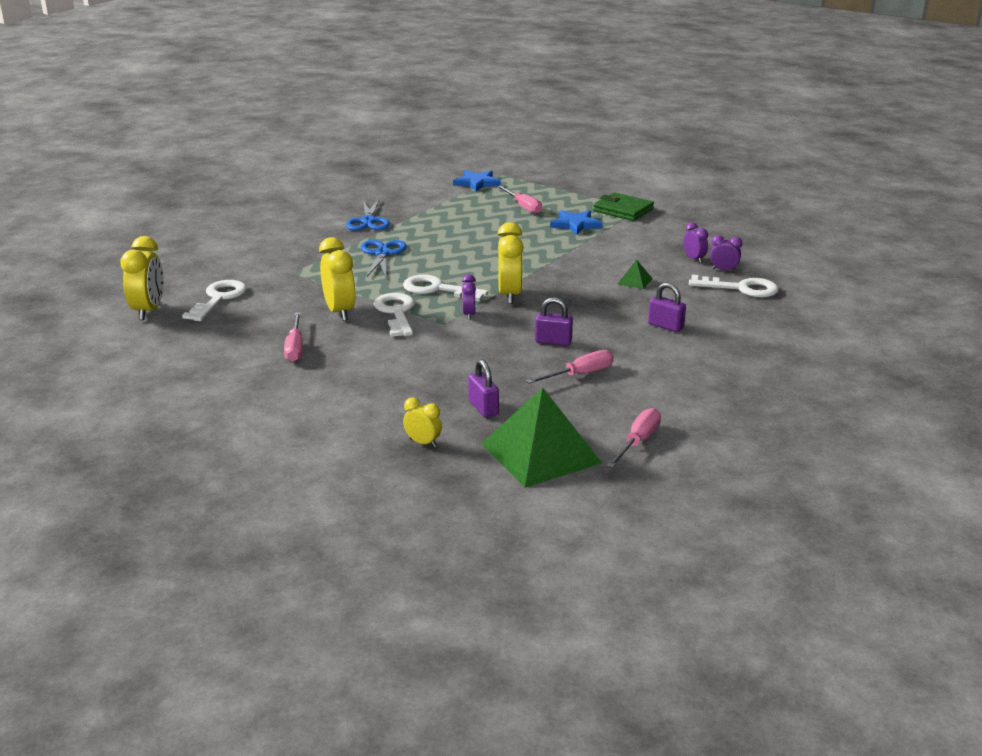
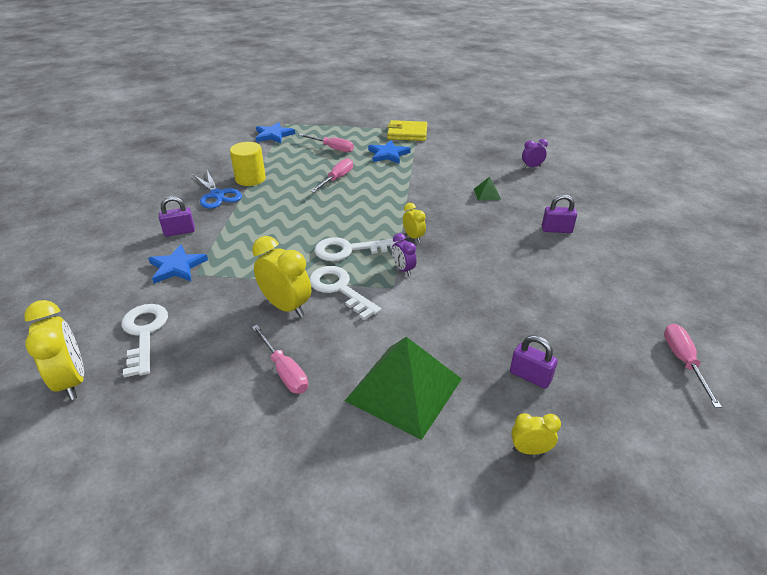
camera: 30 degrees left, 10 degrees up
blue scissors [361,240,407,278] -> none
green pyramid [481,387,602,488] -> green pyramid moved to [345,337,462,440]
yellow clock [497,222,524,304] -> yellow clock [403,203,426,242], size x0.54
pink screwdriver [526,350,614,384] -> pink screwdriver moved to [310,158,353,193]
purple padlock [535,297,573,346] -> purple padlock moved to [159,196,195,237]
green wallet [593,192,654,221] -> yellow wallet [387,120,427,141]
purple clock [684,223,708,263] -> none
white key [689,275,778,298] -> none
none -> blue star [148,244,208,284]
none -> yellow cylinder [230,142,266,186]

